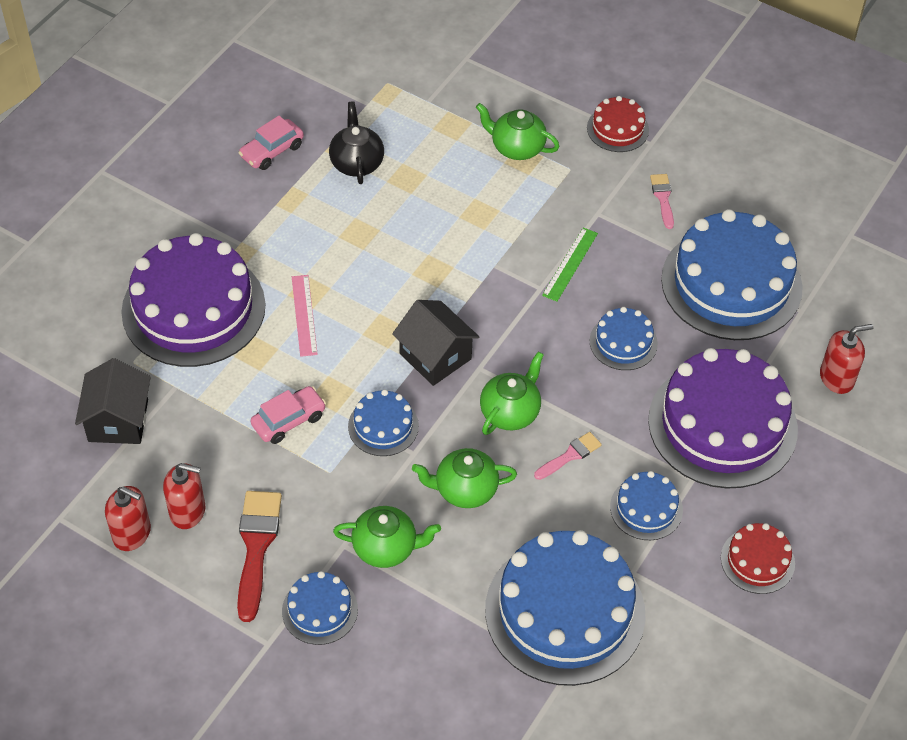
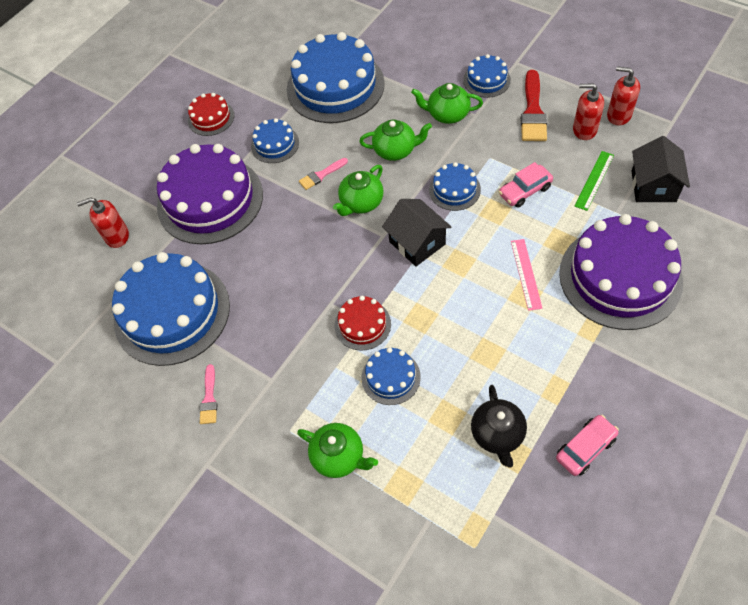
camera: 170 degrees left, 5 degrees up
green ruler [542,227,598,302] -> green ruler moved to [575,151,614,211]
red cake [587,96,649,152] -> red cake moved to [335,296,391,351]
blue cake [590,307,658,370] -> blue cake moved to [361,347,421,405]

